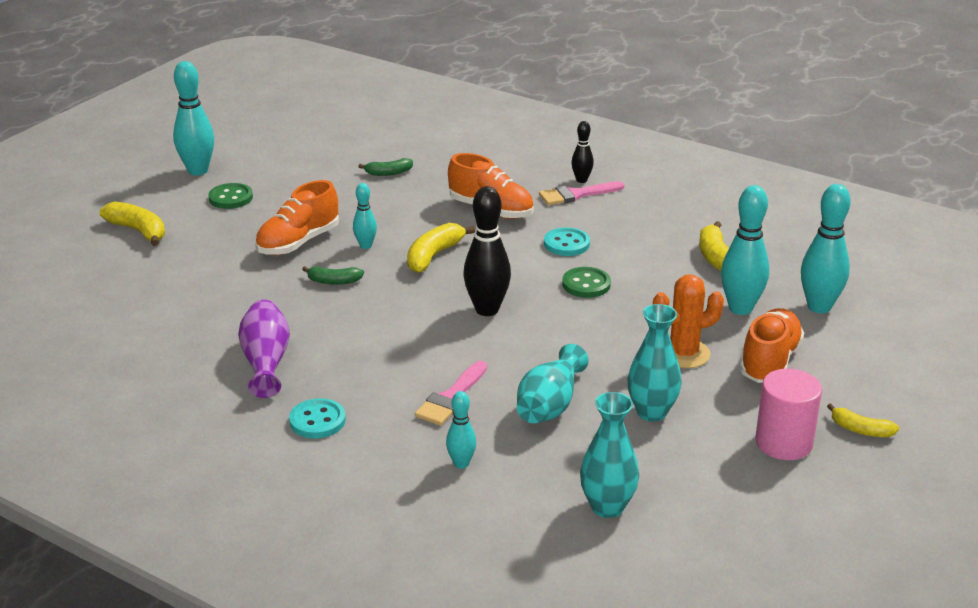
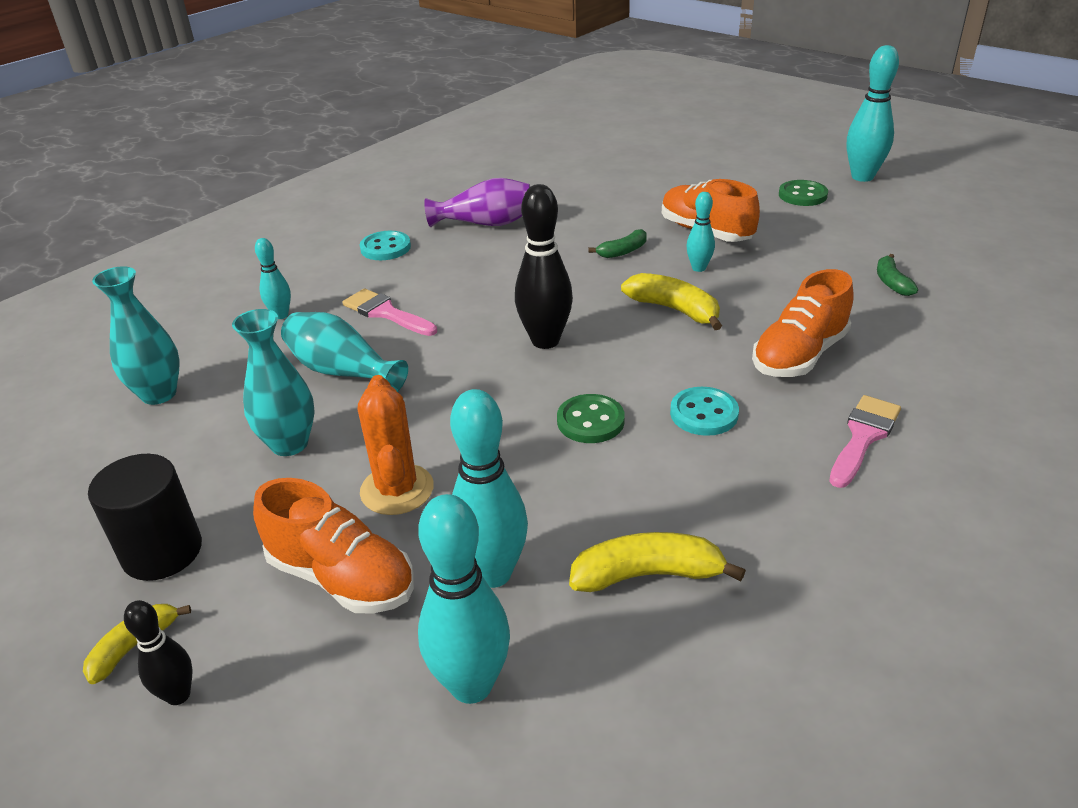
camera: 100 degrees right, 5 degrees up
yellow banana [99,202,165,246] -> none
green banana [302,266,364,285] -> green banana turned 135 degrees counterclockwise [588,229,647,258]
pink brush [539,181,625,205] -> pink brush turned 45 degrees clockwise [829,395,901,488]
black bowling pin [571,121,594,183] -> black bowling pin moved to [124,600,193,705]
pink cylinder [755,369,822,460] -> black cylinder [88,454,202,581]

